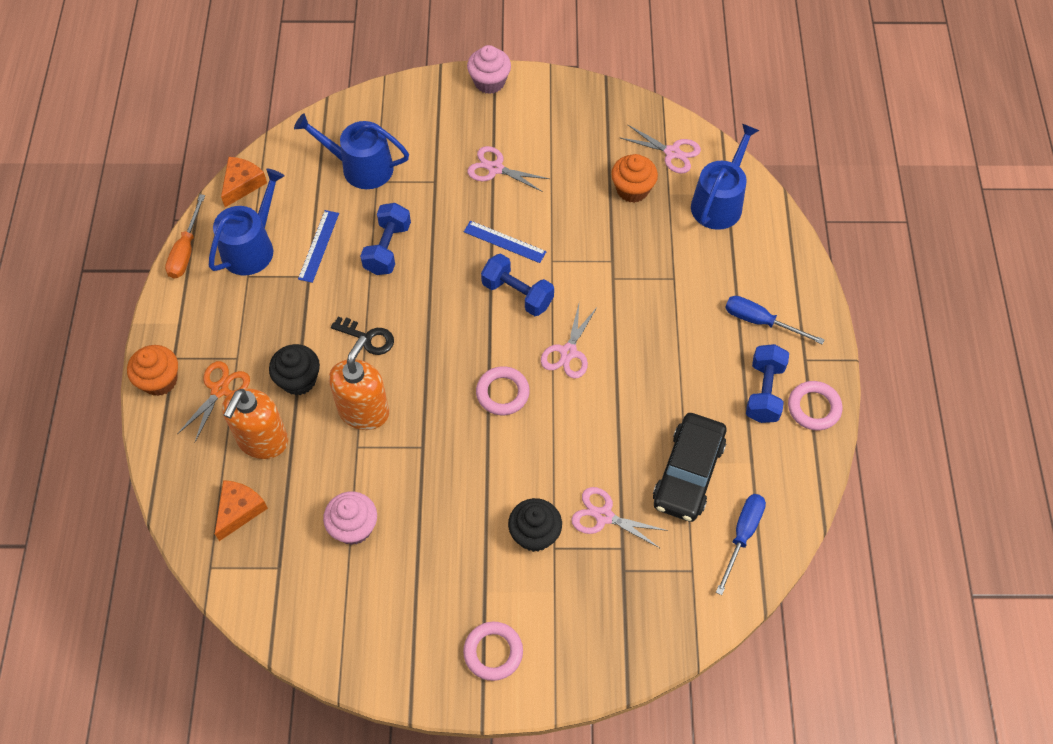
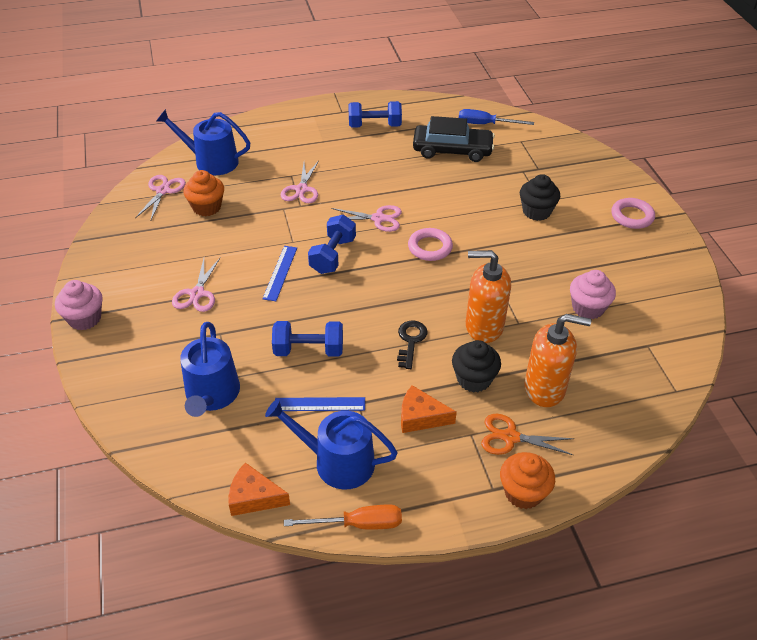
camera: 105 degrees left, 15 degrees down
orange cheese [215,480,268,541] -> orange cheese moved to [401,385,457,433]
pink scissors [571,487,668,549] -> pink scissors moved to [280,161,319,203]
blue screwdriver [725,296,825,344] -> none
pink ring [788,381,843,430] -> none

